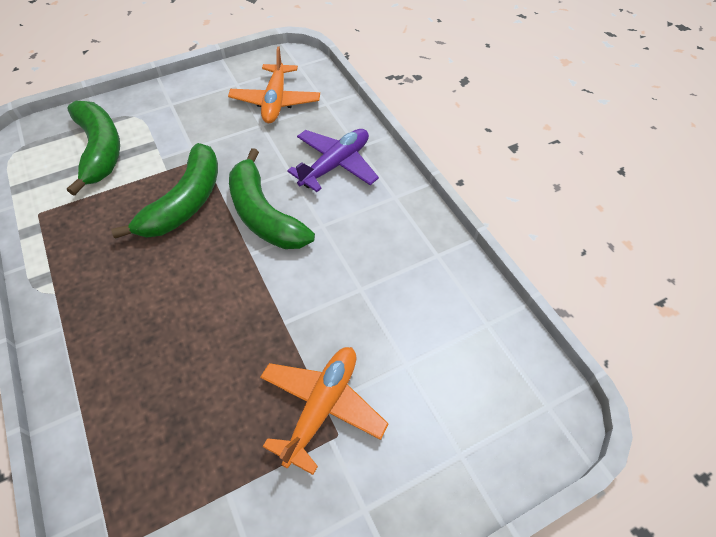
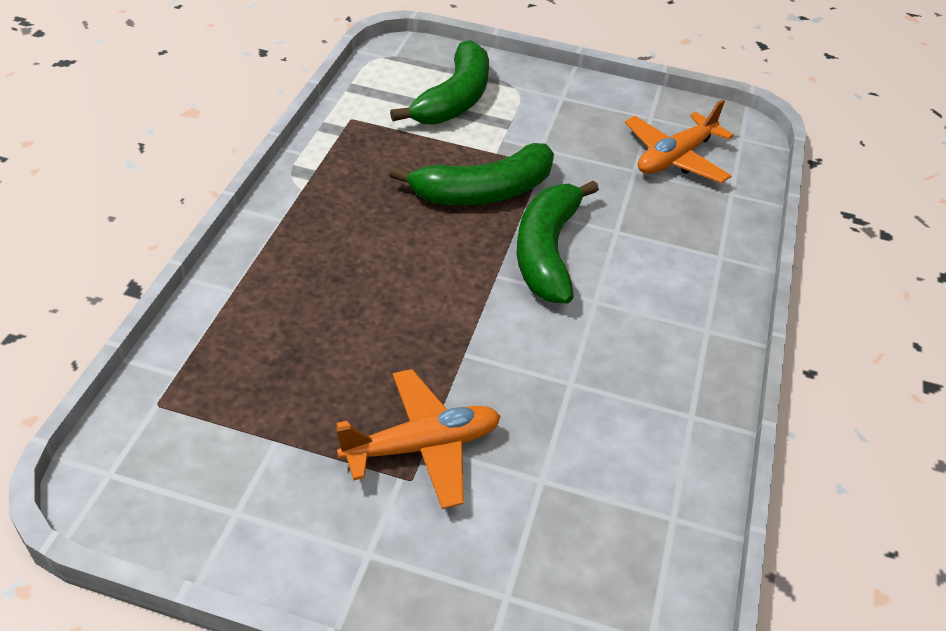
camera: 40 degrees right, 10 degrees down
purple plane [287,129,379,192] -> none

